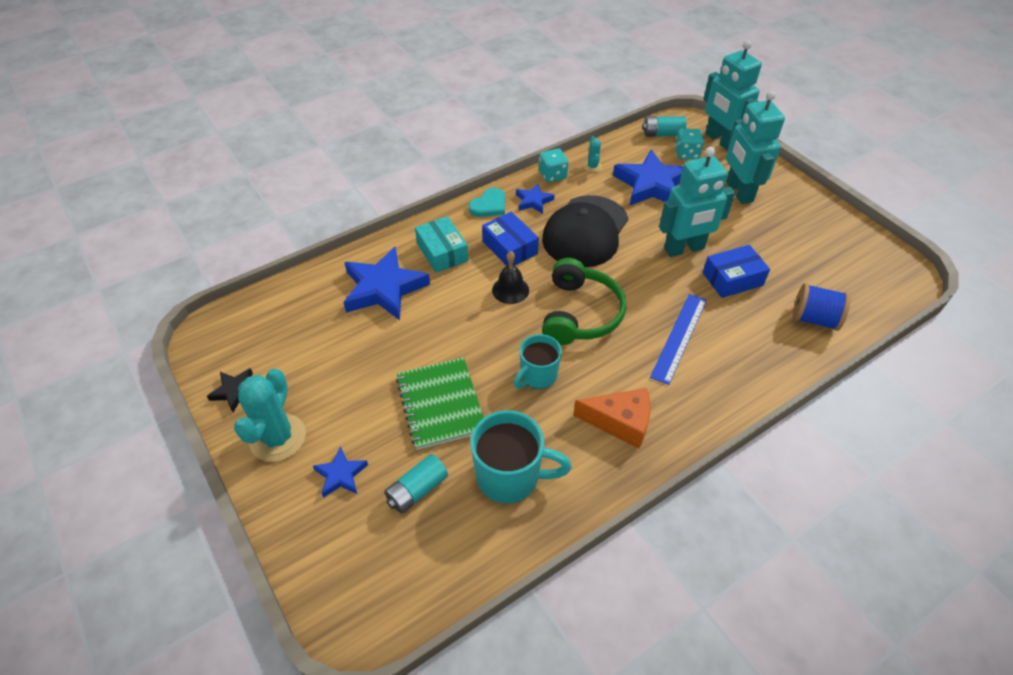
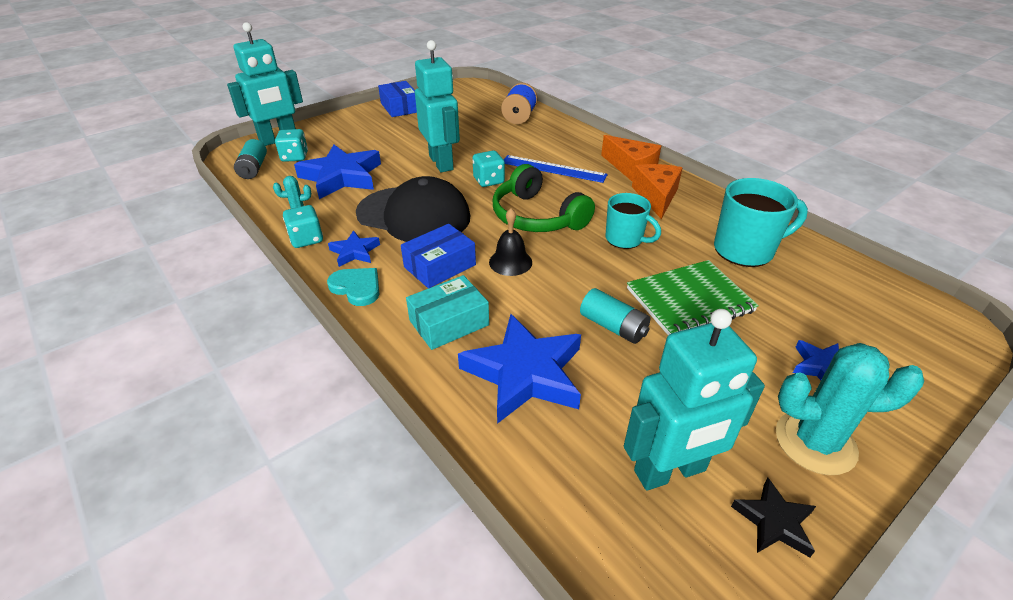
camera: 95 degrees left, 10 degrees down
turquoise battery [384,454,448,514] -> turquoise battery moved to [580,288,650,344]
turquoise mug [470,410,572,503] -> turquoise mug turned 75 degrees clockwise [714,178,808,267]
green headphones [542,258,626,345] -> green headphones turned 135 degrees counterclockwise [493,164,595,232]
blue box [703,245,770,298] -> blue box moved to [378,81,417,117]
turquoise robot [726,91,785,204] -> turquoise robot moved to [624,309,765,490]
none -> turquoise dice [473,151,505,187]
none -> orange cheese [601,135,661,181]

